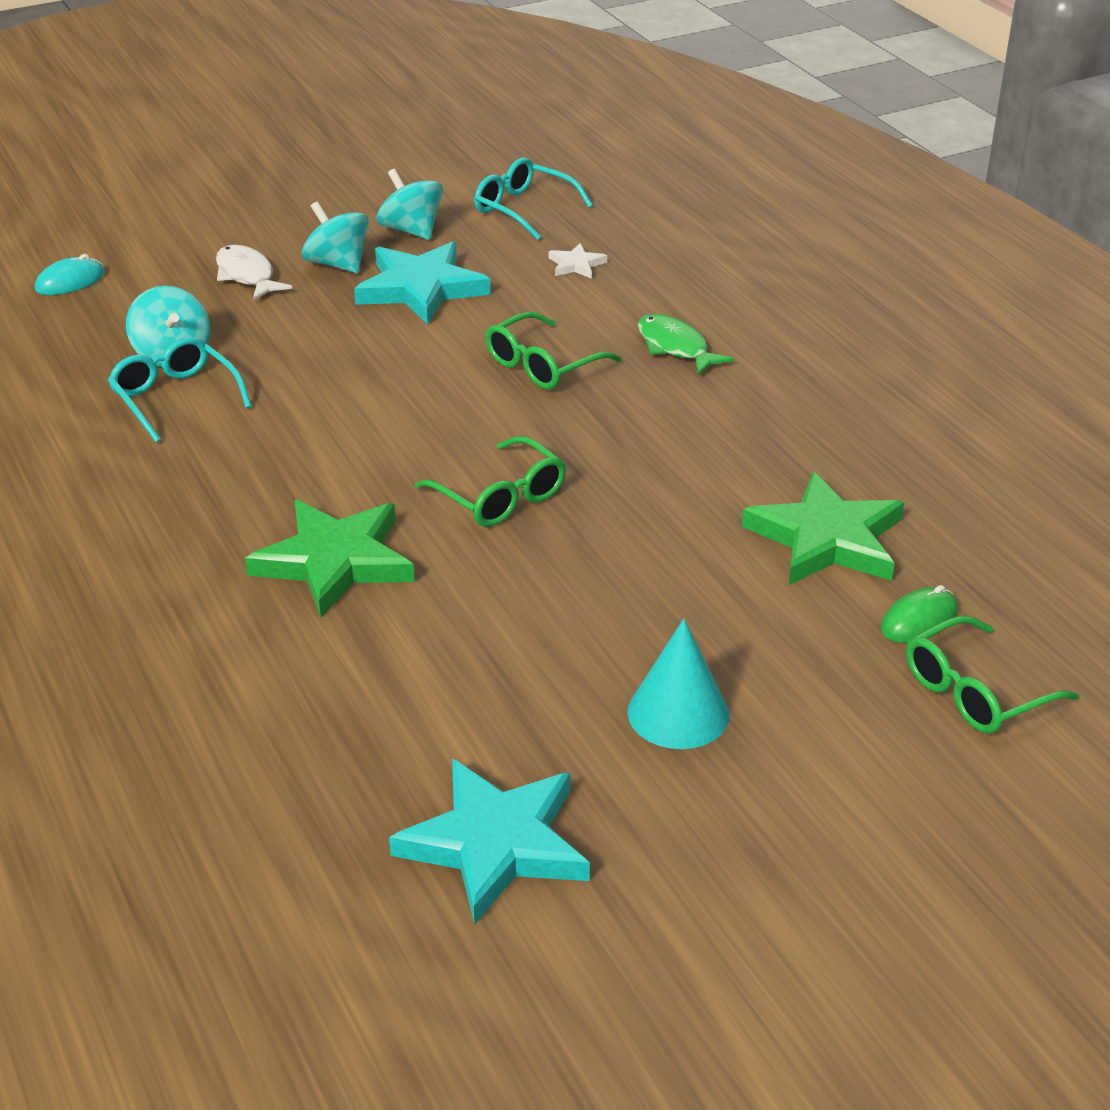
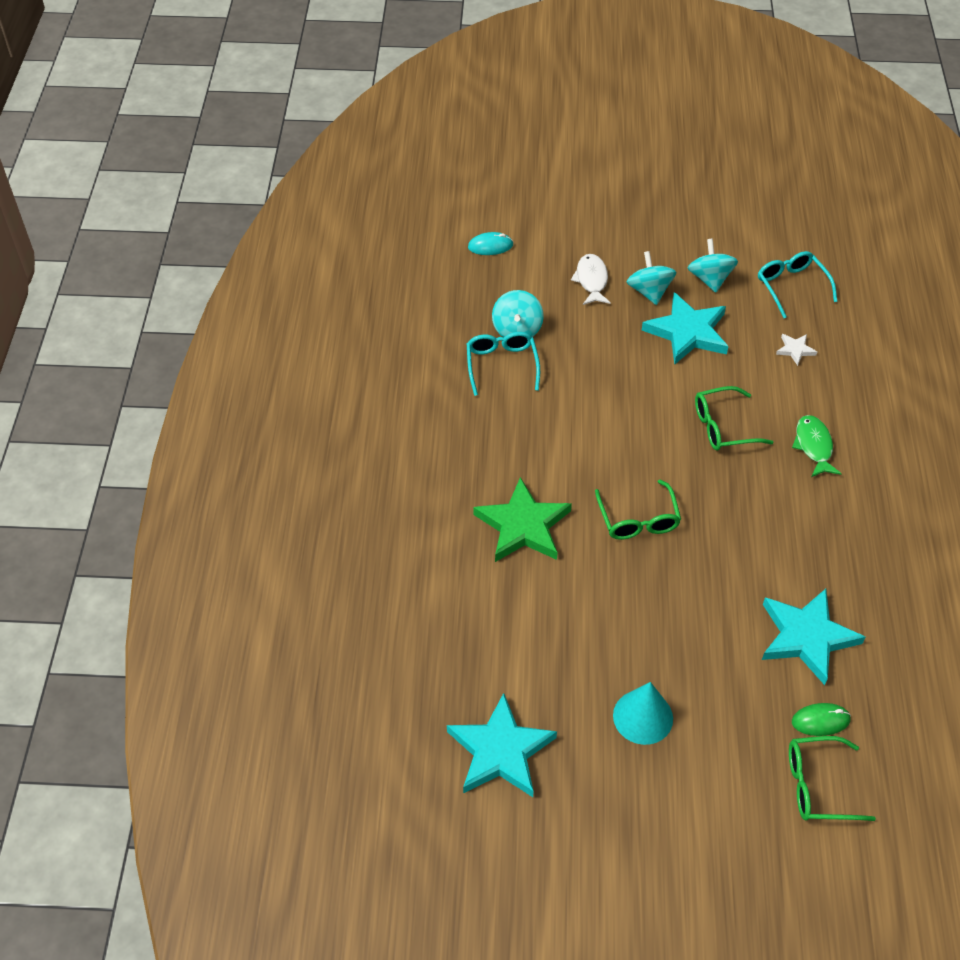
camera: 30 degrees right, 15 degrees up
green star [742,471,904,585] -> turquoise star [762,589,866,685]

